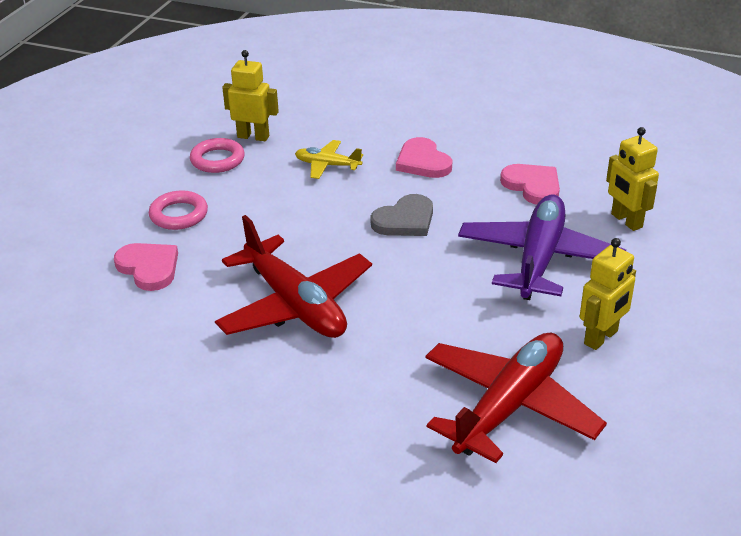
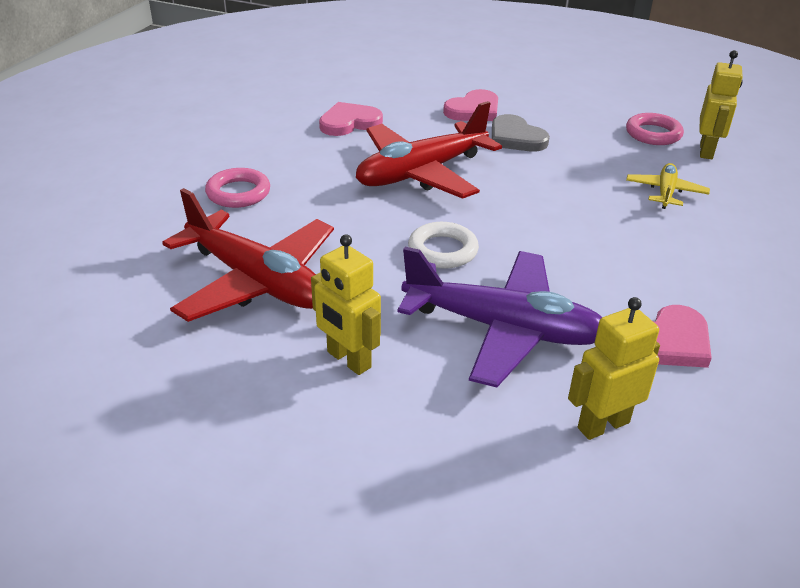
camera: 90 degrees right, 0 degrees up
pink ring [149,190,208,230] -> pink ring moved to [205,168,270,208]
grey heart [370,194,433,236] -> grey heart moved to [492,114,550,151]
pink heart [396,137,452,178] -> pink heart moved to [319,102,383,136]
none -> white ring [408,222,479,269]

